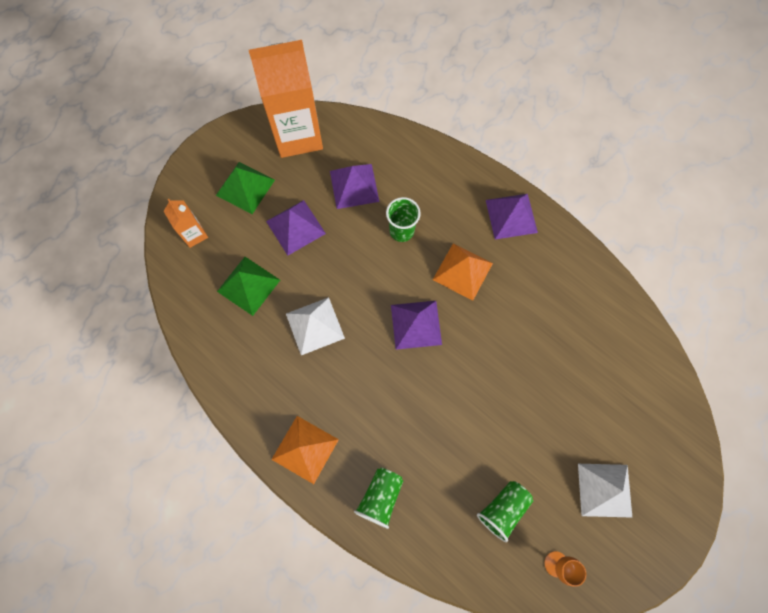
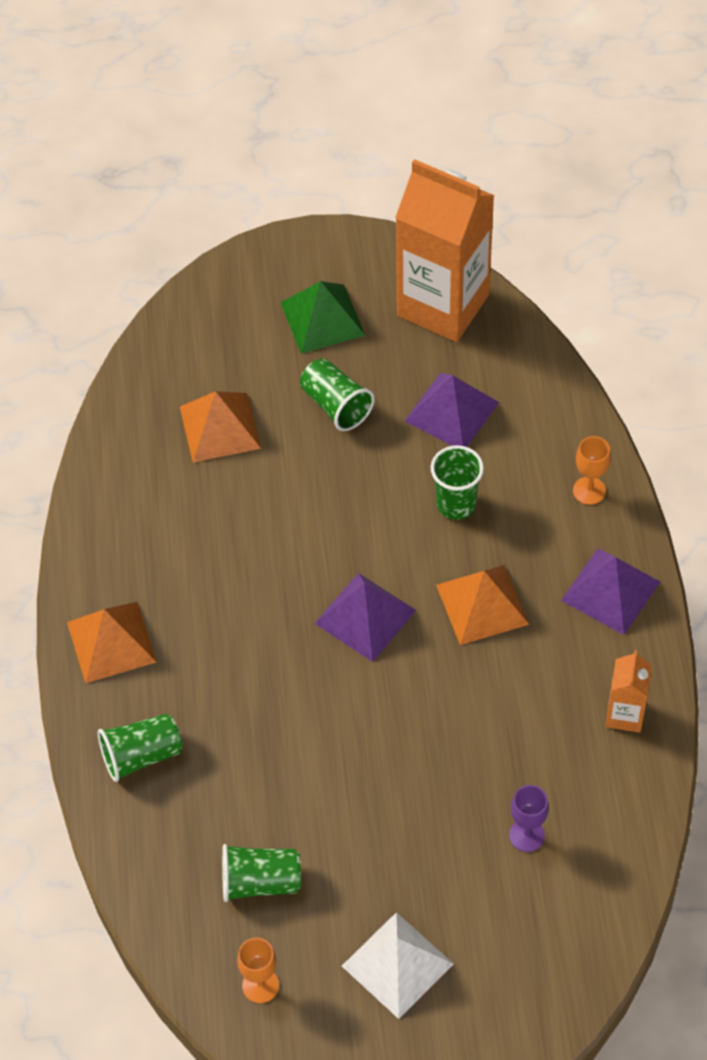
camera: 45 degrees right, 15 degrees down
orange carton [164,199,208,248] -> orange carton moved to [606,650,652,733]
green pyramid [217,257,280,316] -> orange pyramid [180,391,261,463]
purple pyramid [266,200,326,256] -> green cup [300,358,375,431]
white pyramid [286,297,345,355] -> none
none -> purple goblet [509,785,549,852]
none -> orange goblet [573,436,611,505]

